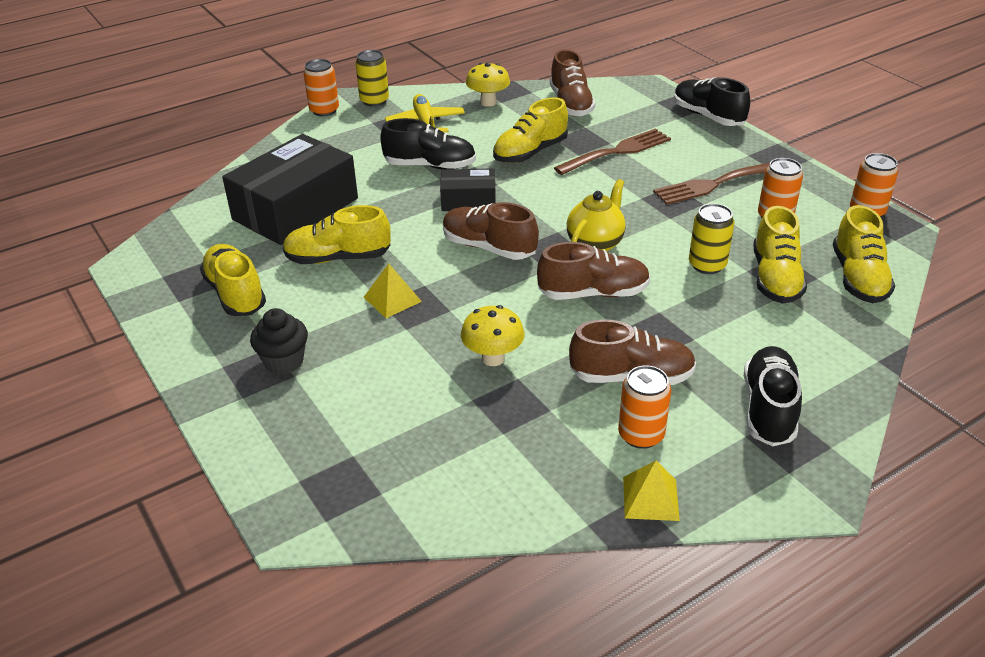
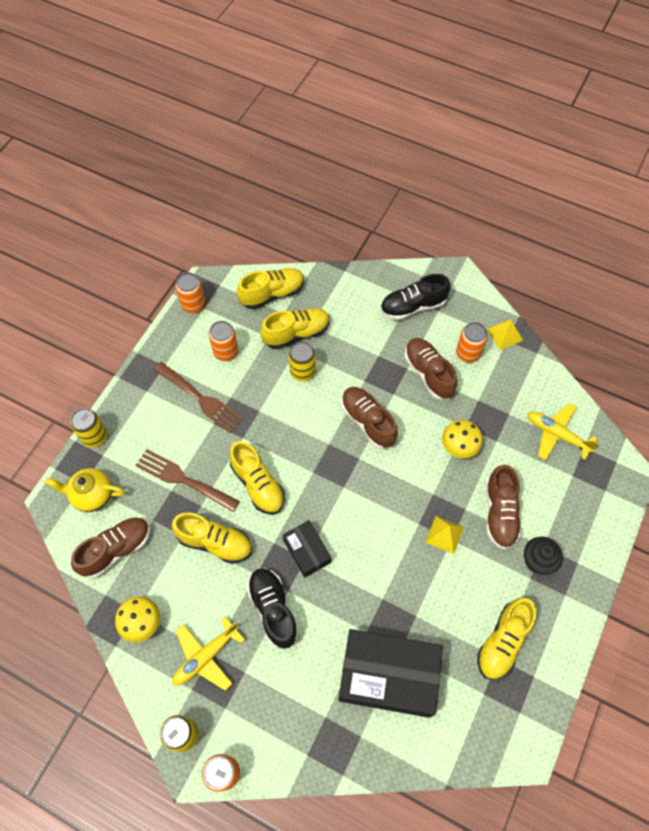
camera: 120 degrees left, 25 degrees up
yellow shoe [282,205,391,264] -> yellow shoe moved to [229,441,285,515]
brown shoe [443,202,539,260] -> brown shoe moved to [486,465,522,550]
yellow teapot [567,179,626,252] -> yellow teapot moved to [45,468,125,512]
black shoe [674,77,750,126] -> yellow can [70,408,107,448]
none -> yellow plane [527,403,599,460]

